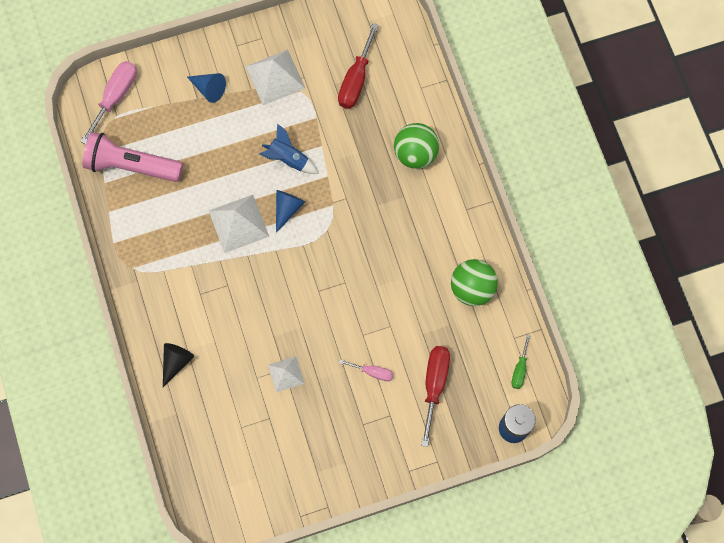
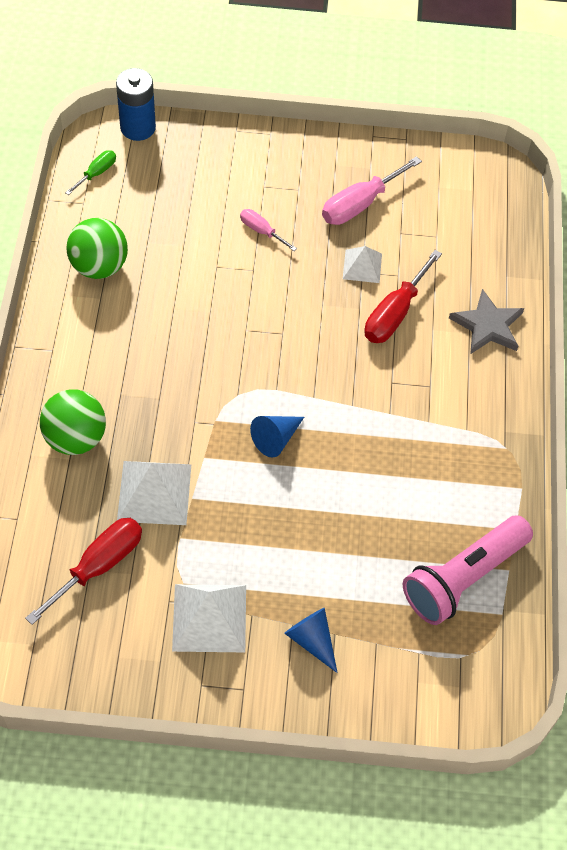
camera: 160 degrees left, 15 degrees down
pink screwdriver [80,61,137,144] -> pink screwdriver moved to [322,156,422,225]
pink flashlight [83,132,183,182] -> pink flashlight turned 105 degrees clockwise [403,515,533,625]
black cone [163,343,194,387] -> grey star [449,289,524,354]
white pyramid [209,195,269,253] -> white pyramid moved to [117,461,191,525]
blue rocket [260,123,319,174] -> none
red screwdriver [421,346,450,447] -> red screwdriver moved to [364,250,442,343]

